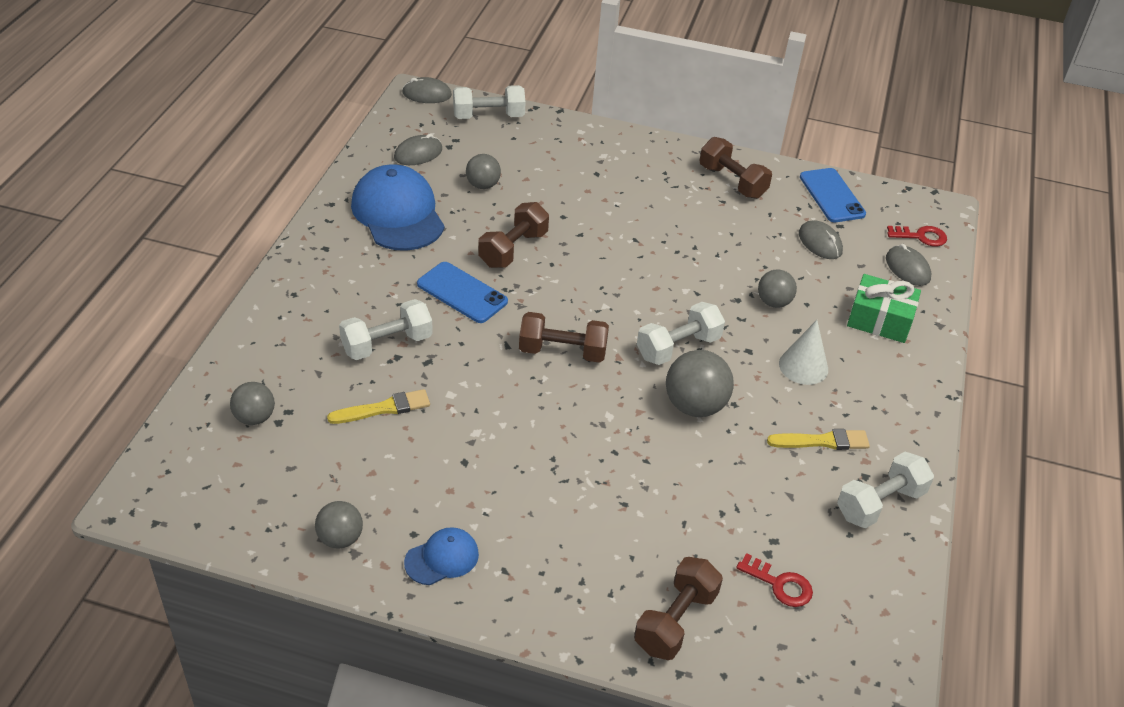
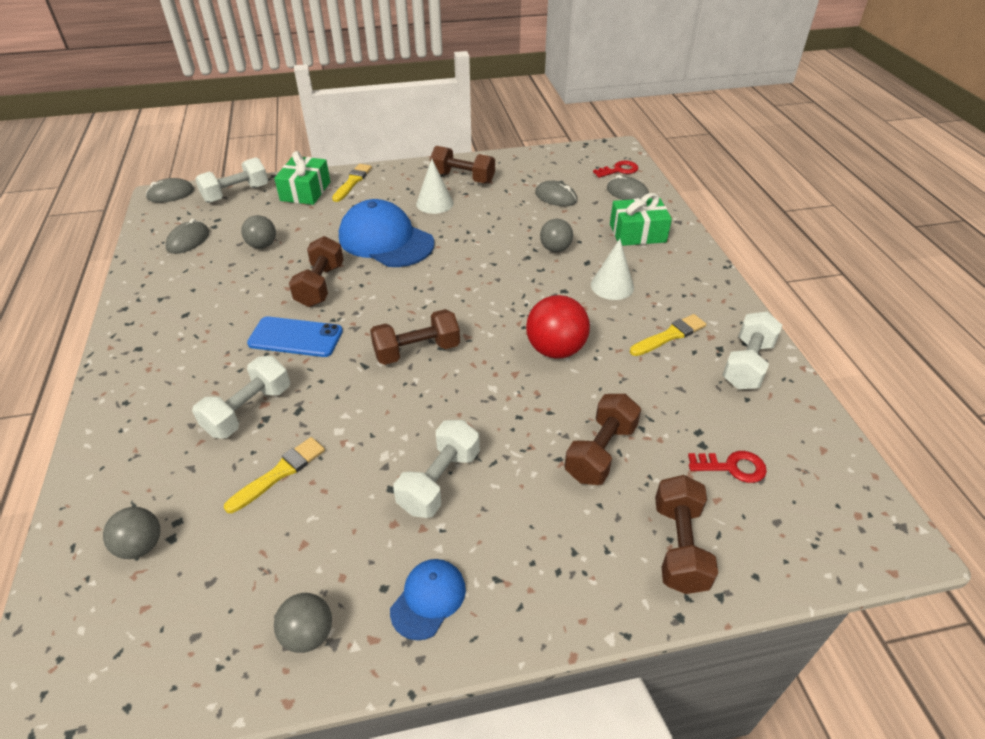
camera: 25 degrees left, 0 degrees up
blue cap [351,164,445,251] -> blue cap moved to [339,199,434,267]
white dumbbell [637,302,725,365] -> white dumbbell moved to [393,420,480,518]
grey ball [666,350,734,417] -> red ball [526,295,590,359]
blue phone [800,168,866,222] -> none
none -> green gift [274,151,330,205]
none -> yellow brush [332,164,372,202]
none -> white cone [416,159,453,214]
none -> brown dumbbell [564,394,641,485]

